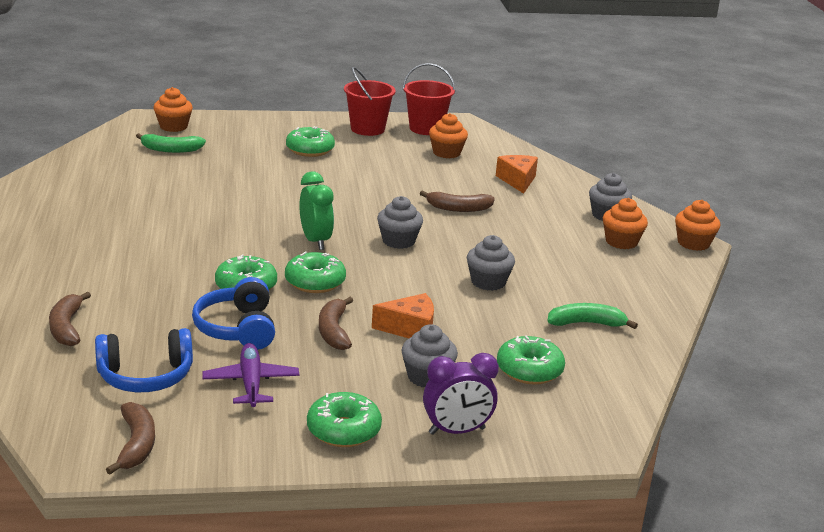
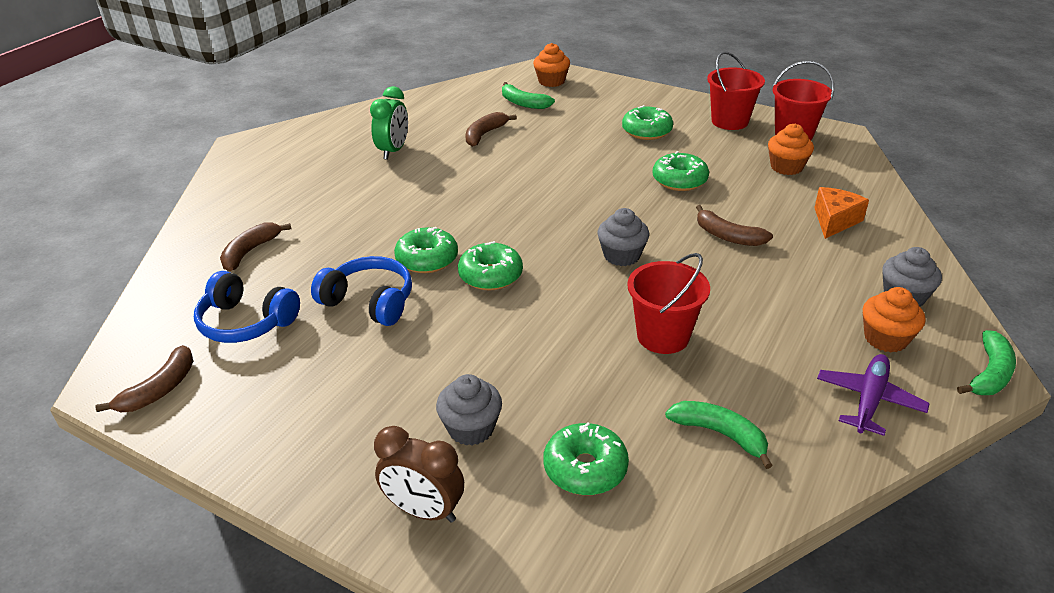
camera: 40 degrees right, 10 degrees up
blue headphones [192,277,275,350] -> blue headphones turned 90 degrees clockwise [311,256,412,326]
purple plane [202,343,299,407] -> purple plane moved to [817,354,930,436]
green clock [299,172,334,250] -> green clock moved to [370,86,408,160]
green donut [307,392,382,447] -> green donut moved to [653,151,709,191]
brown banana [319,297,353,350] -> brown banana moved to [465,112,517,147]
orange cheese [372,293,434,338] -> none
purple clock [423,353,499,435] -> brown clock [374,426,464,523]
grey cupcake [467,235,515,291] -> red bucket [627,253,710,354]
orange cupcake [675,200,720,251] -> green banana [957,330,1016,395]

